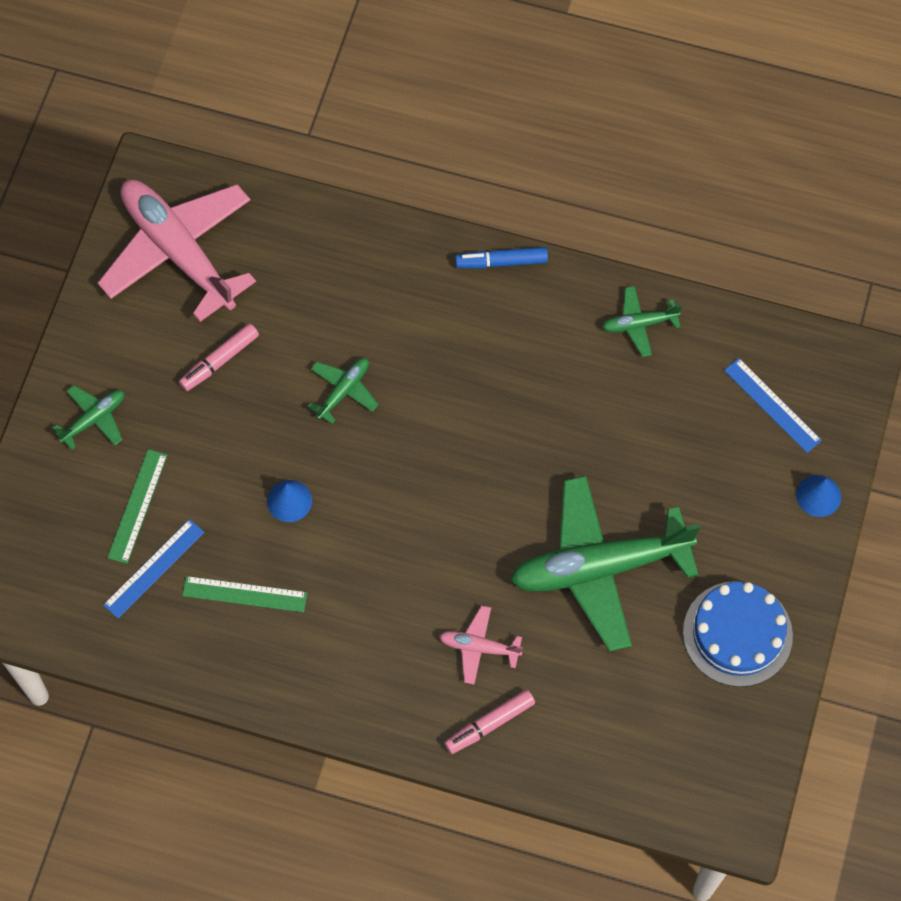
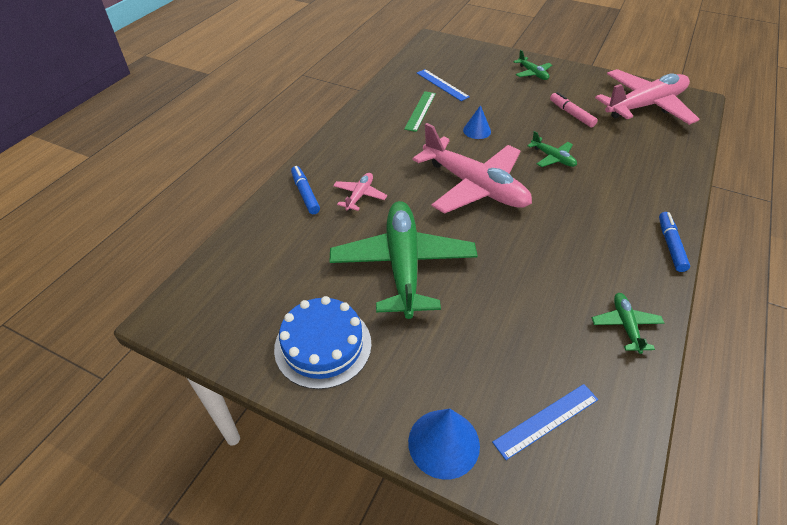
camera: 100 degrees right, 20 degrees down
green ruler [107,449,168,564] -> none
pink marker [444,690,535,754] -> blue marker [291,166,320,214]
blue cone [796,475,841,517] -> blue cone [408,409,480,480], size x1.53
none -> pink plane [412,123,532,214]

